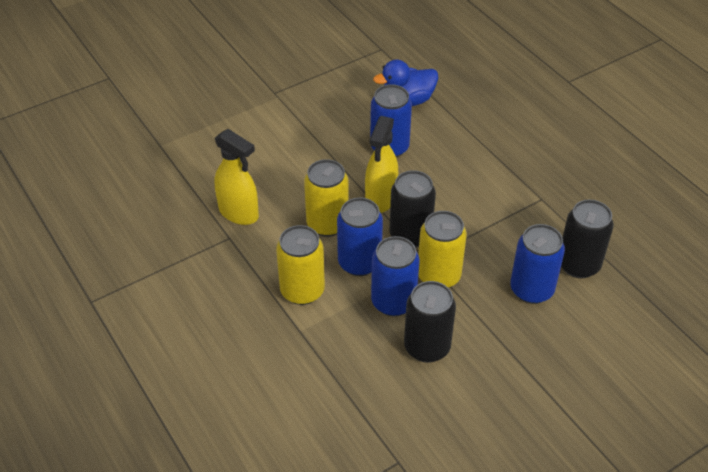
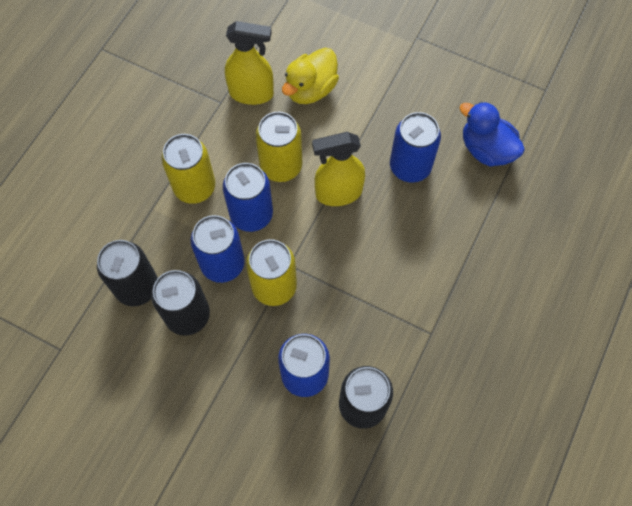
camera: 60 degrees right, 20 degrees up
yellow spray bottle [214,129,259,225] -> yellow spray bottle turned 90 degrees counterclockwise [225,21,274,105]
black can [390,170,436,248] -> black can moved to [97,240,158,306]
none -> yellow duck [282,48,339,104]

